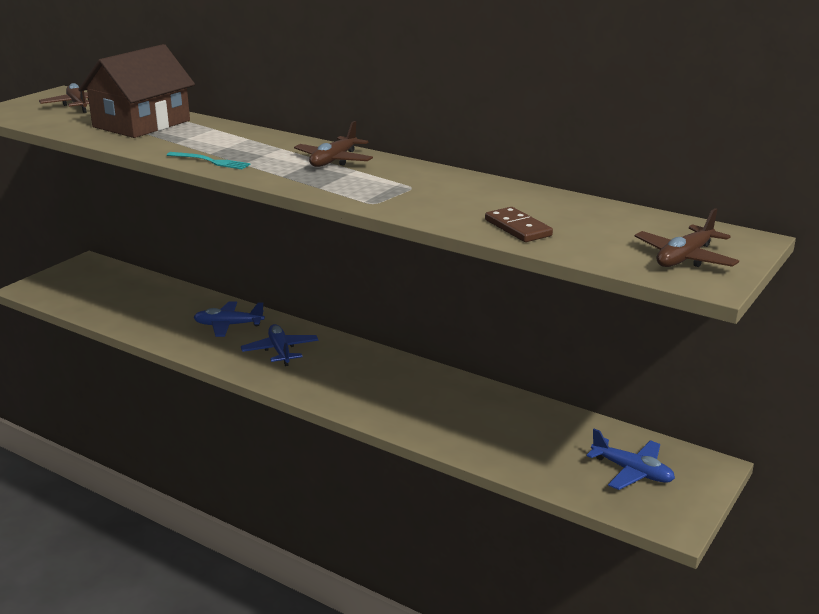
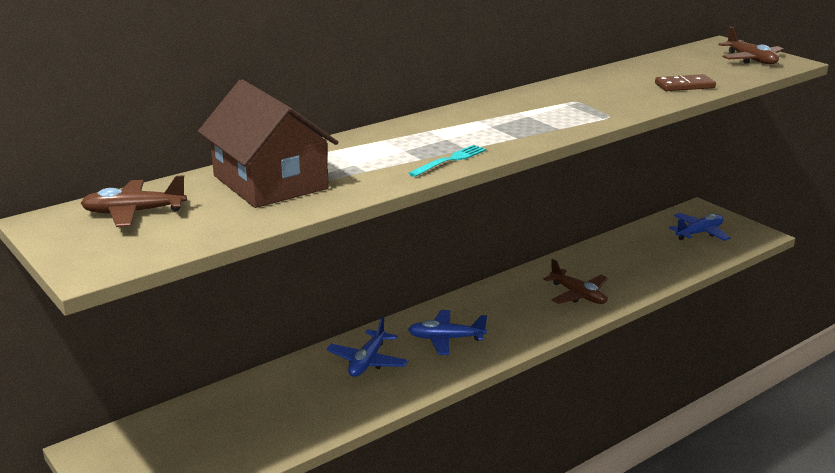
camera: 70 degrees left, 0 degrees up
brown plane [294,121,373,167] -> brown plane moved to [543,259,608,304]

